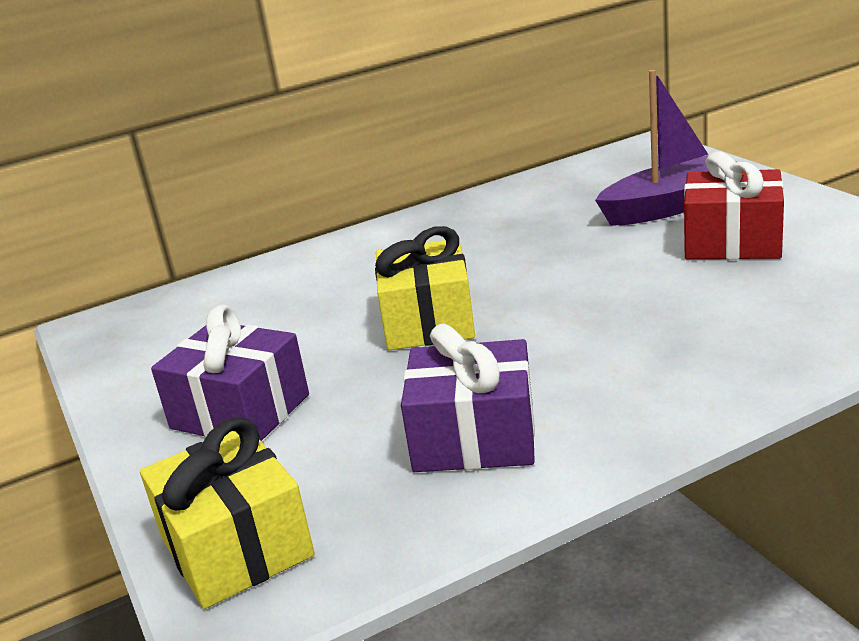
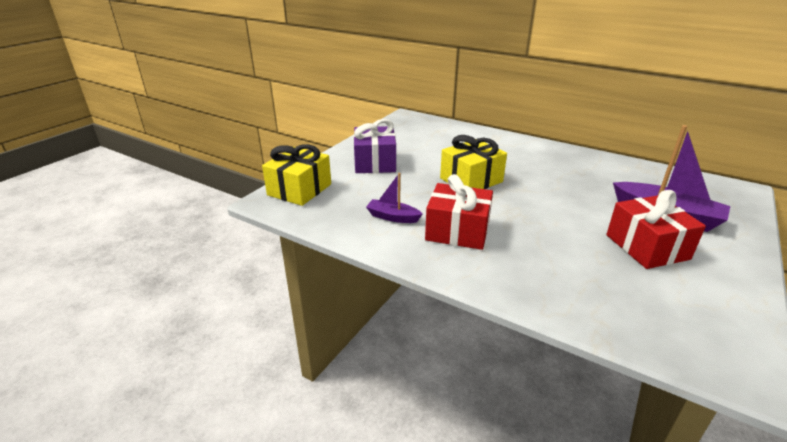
camera: 55 degrees right, 5 degrees up
purple gift [401,323,535,472] -> purple boat [366,173,423,223]
none -> red gift [425,174,493,250]

